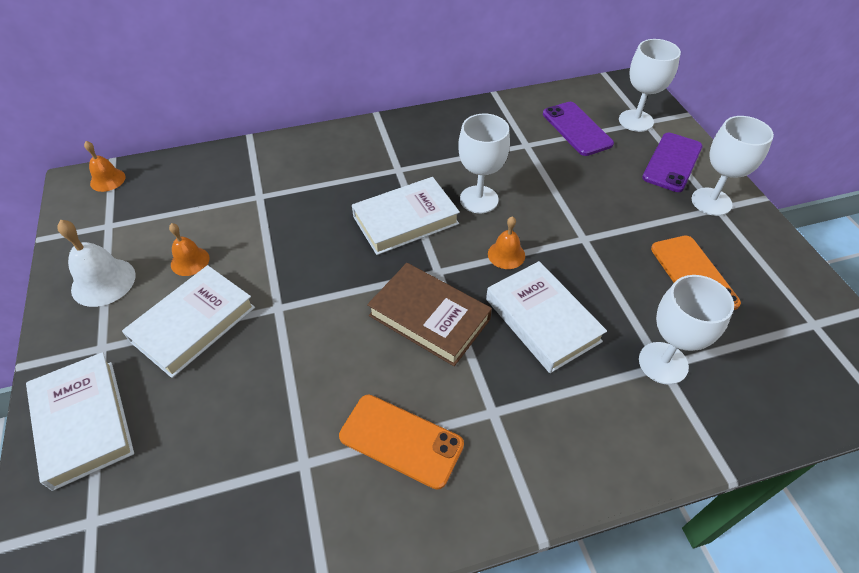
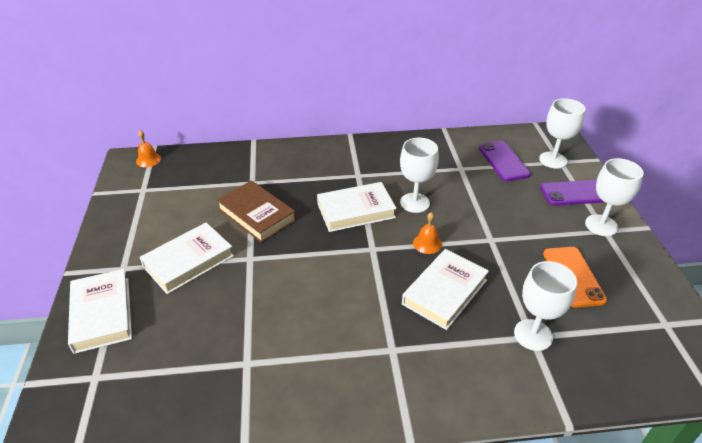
camera: 10 degrees right, 10 degrees down
white bell [57,220,136,307] -> none
orange bell [169,223,210,276] -> none
orange phone [339,395,464,489] -> none
brown book [367,263,492,366] -> brown book moved to [217,180,296,243]
white book [486,261,607,373] -> white book turned 60 degrees clockwise [402,249,489,330]
purple phone [642,133,703,192] -> purple phone turned 45 degrees clockwise [540,180,605,206]

